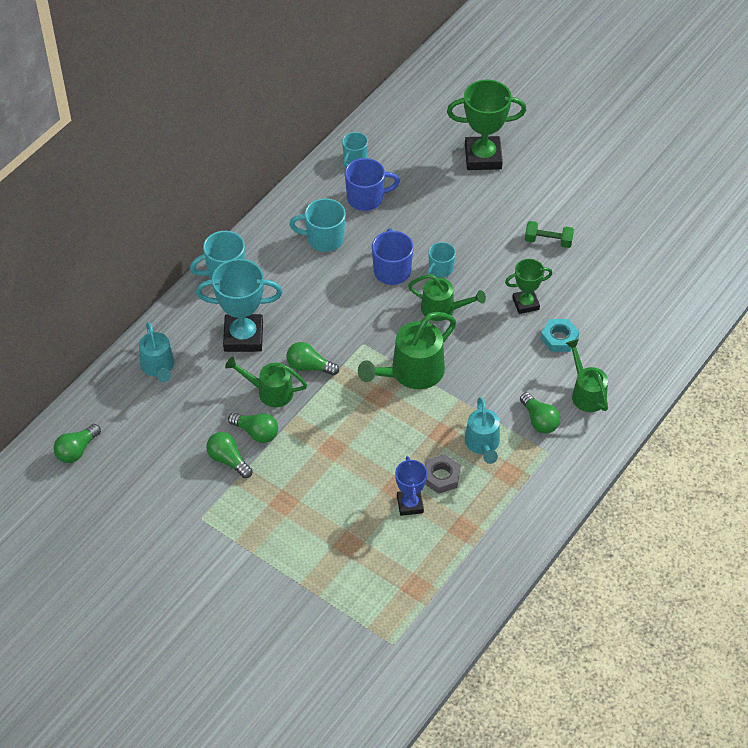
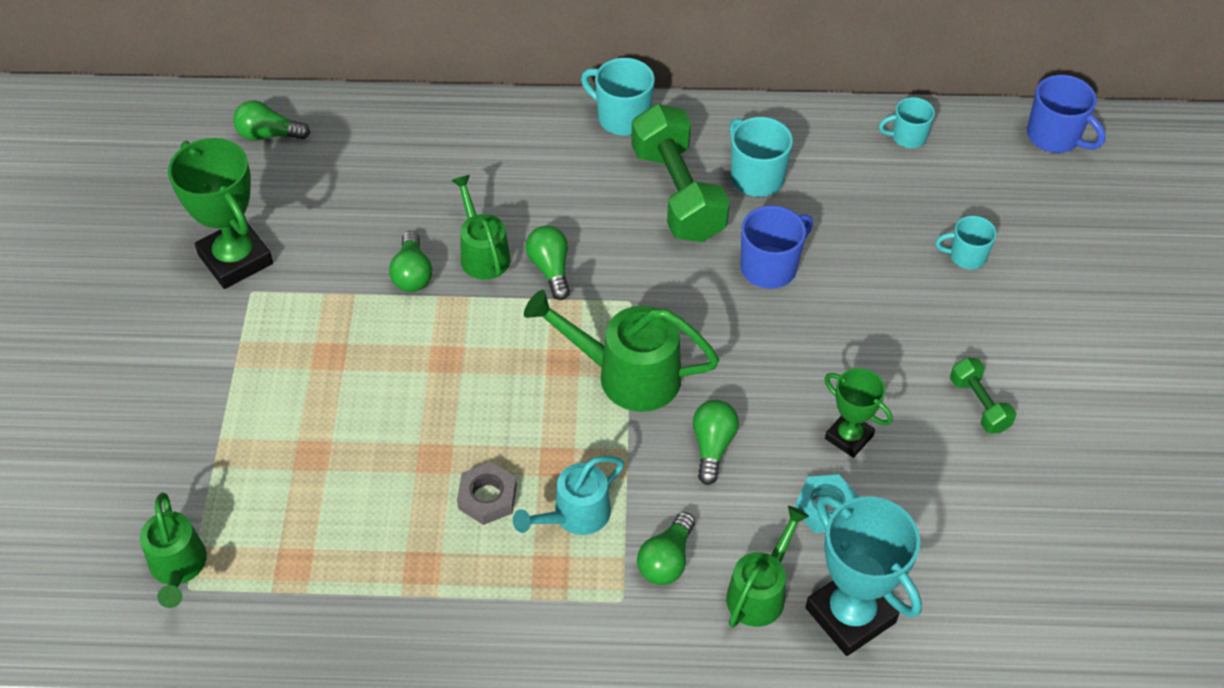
camera: 55 degrees right, 0 degrees up
turquoise watering can [139,322,174,382] -> none
turquoise trophy [196,259,283,352] -> turquoise trophy moved to [805,495,922,656]
green light bulb [206,432,253,478] -> green light bulb moved to [693,400,739,485]
blue mug [345,158,400,211] -> blue mug moved to [1027,75,1105,153]
blue trophy [395,456,427,516] -> none
green watering can [408,274,486,321] -> green watering can moved to [140,493,207,608]
turquoise mug [427,242,456,277] -> turquoise mug moved to [935,216,997,269]
green trophy [447,80,527,170] -> green trophy moved to [168,138,273,289]
none -> green dumbbell [631,104,730,242]

